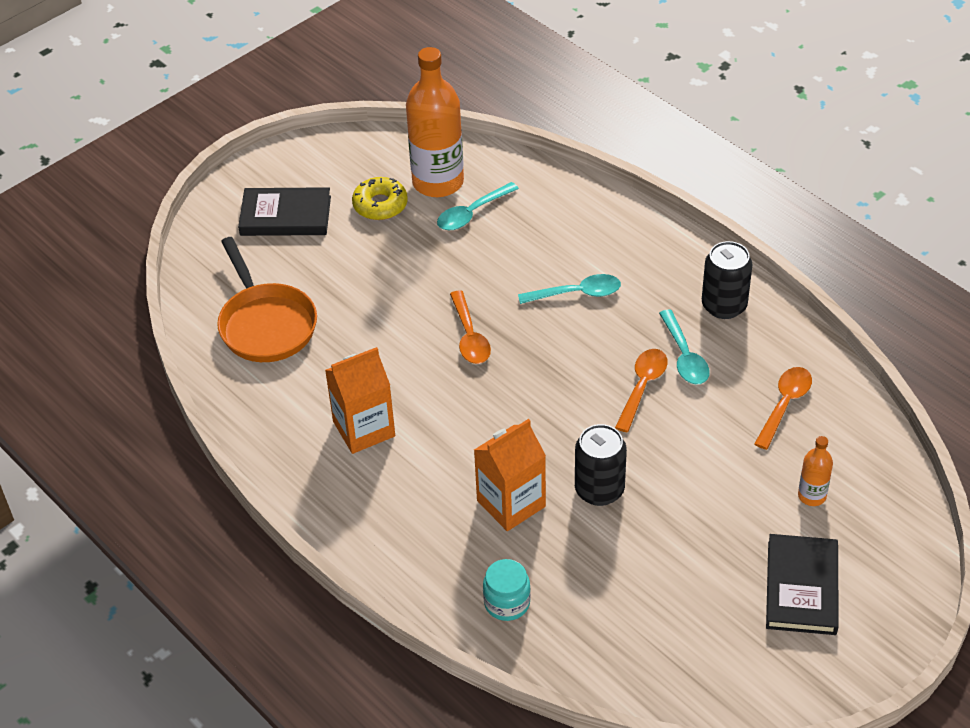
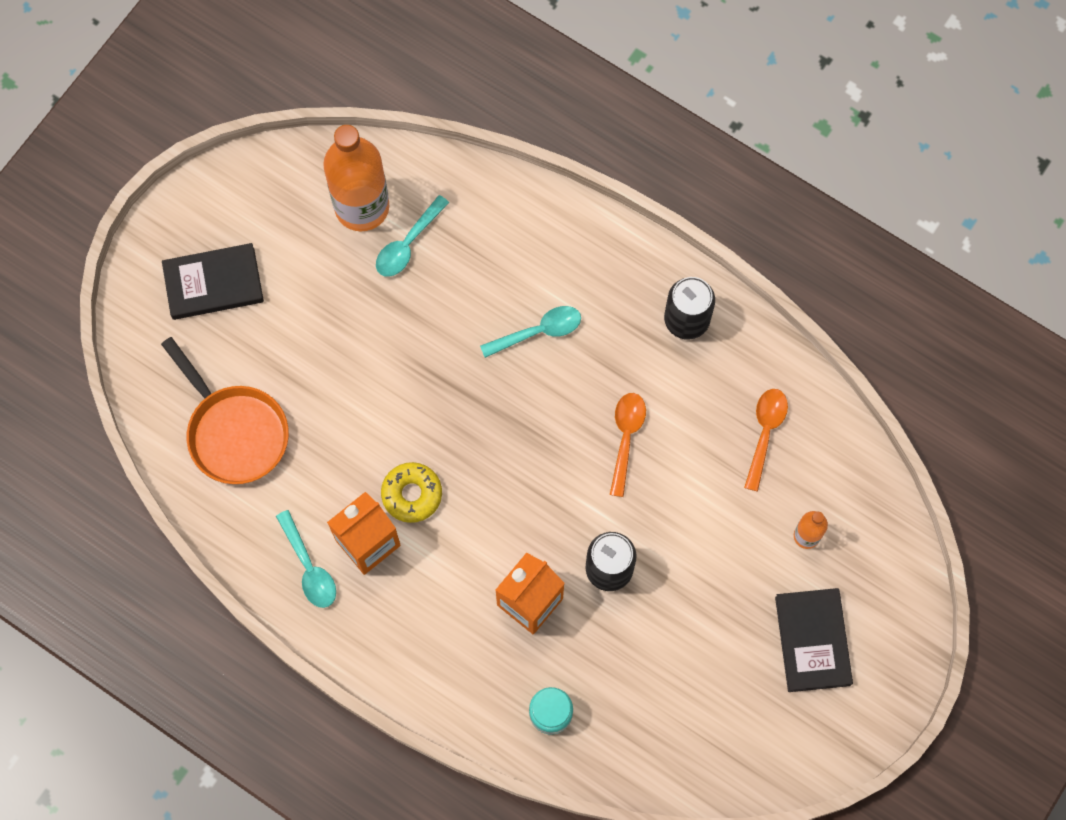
camera: 15 degrees left, 25 degrees up
yellow donut [352,177,408,220] -> yellow donut moved to [381,462,442,523]
orange spoon [450,290,491,364] -> none
turquoise spoon [659,309,710,384] -> turquoise spoon moved to [276,510,336,608]

